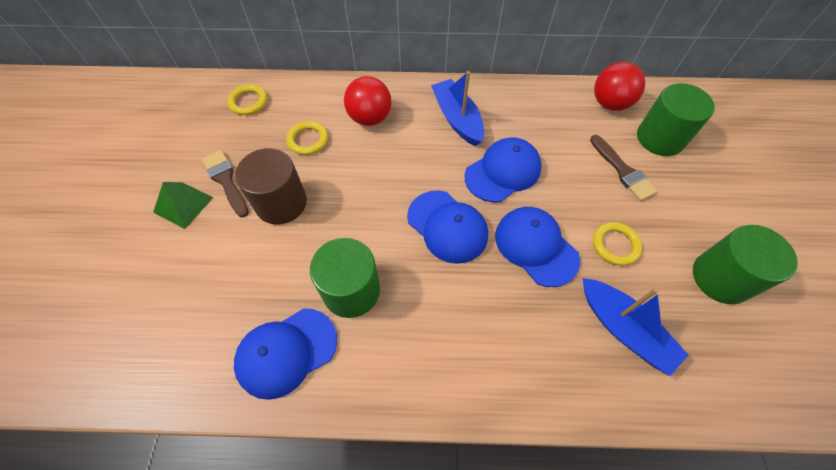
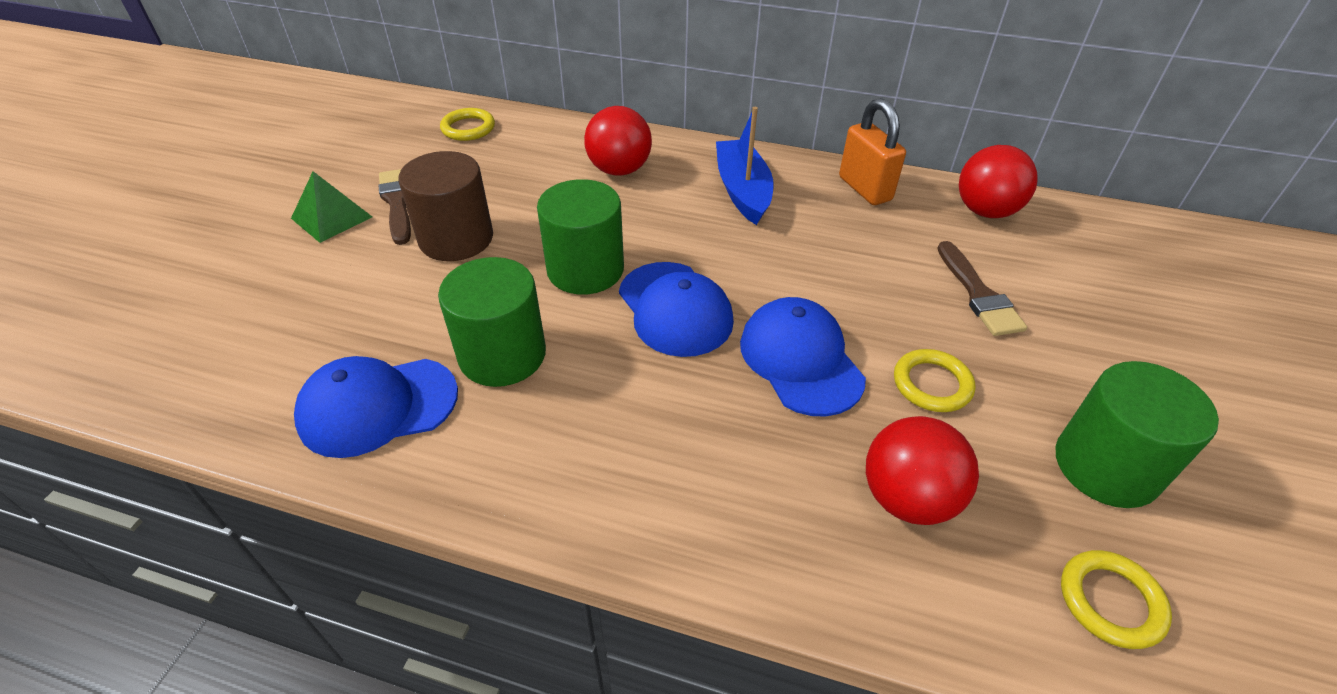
camera: 15 degrees right, 15 degrees down
yellow ring [286,121,328,155] -> yellow ring moved to [1061,550,1172,649]
blue cap [465,138,542,202] -> none
blue boat [583,278,688,376] -> red ball [866,416,979,525]
green cylinder [637,83,715,156] -> green cylinder moved to [537,179,624,294]
none -> orange padlock [839,98,906,205]

